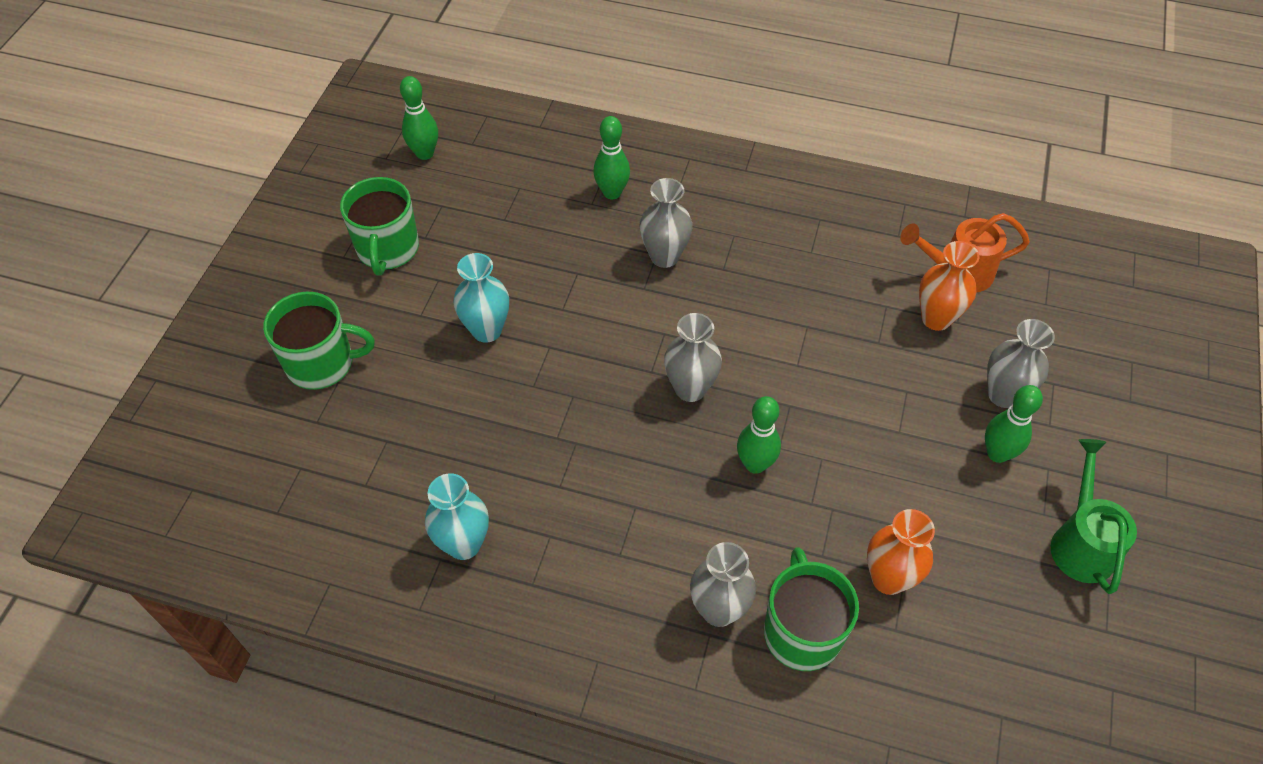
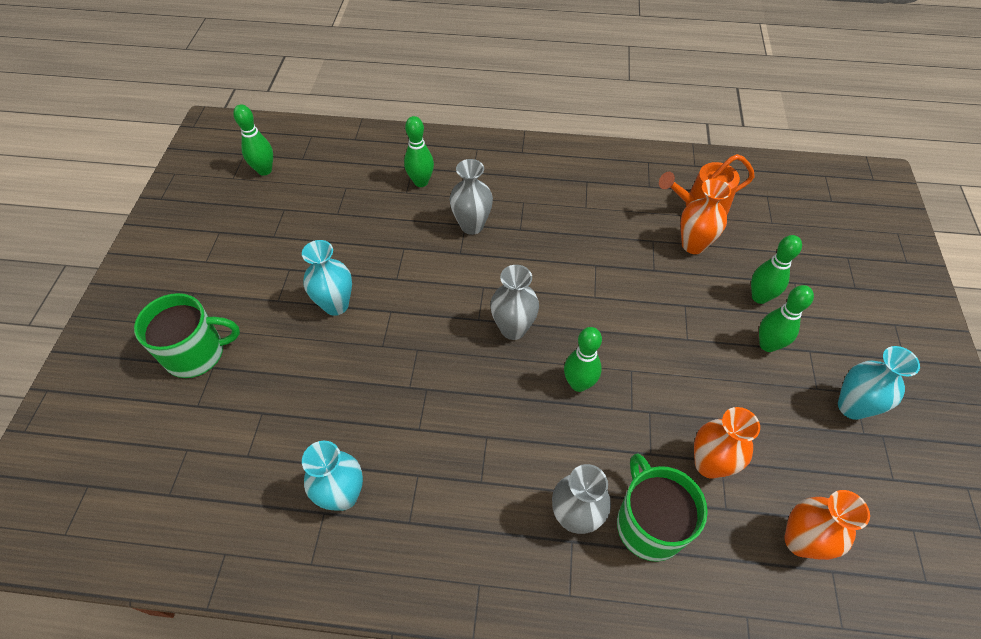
camera: 10 degrees left, 0 degrees up
green mug [340,177,419,276] -> none
grey vase [987,319,1055,408] -> green bowling pin [751,235,802,304]
green watering can [1051,439,1137,594] -> turquoise vase [838,346,920,420]
none -> orange vase [785,490,870,560]

